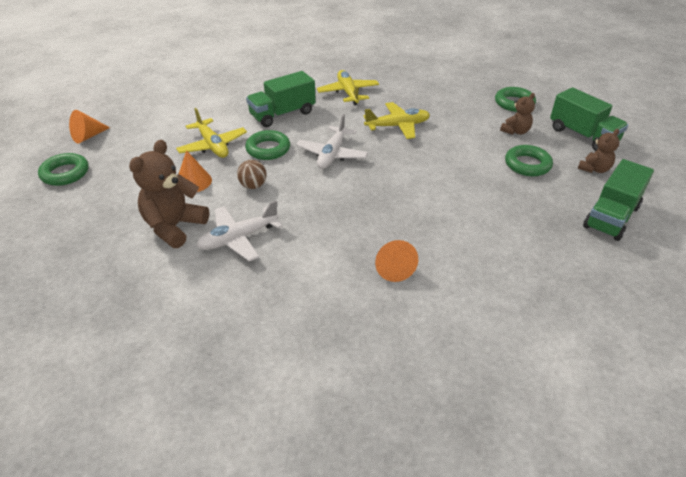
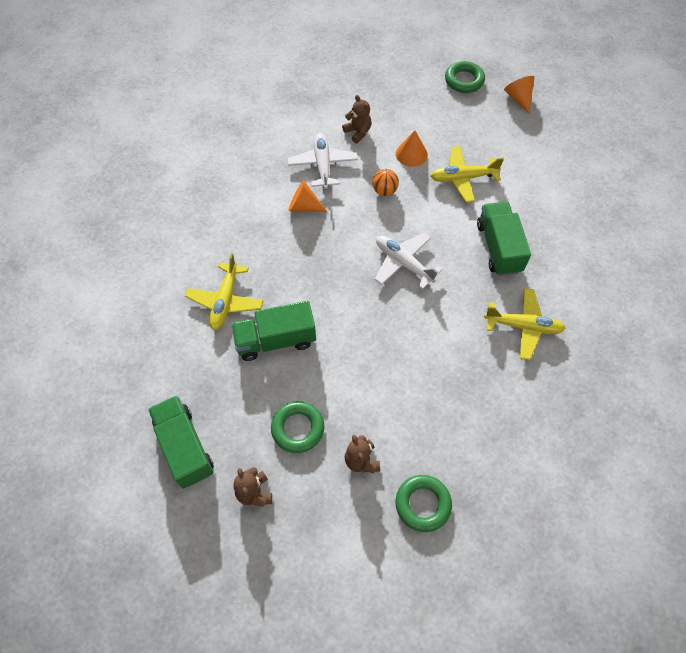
camera: 115 degrees right, 20 degrees up
brown teddy bear [129,140,209,248] -> brown teddy bear [342,95,371,143], size x0.57
brown ball [237,160,267,189] -> orange ball [372,169,399,196]
green ring [245,130,290,160] -> none
yellow plane [363,102,430,139] -> yellow plane moved to [185,253,263,330]
orange cone [375,240,418,282] -> orange cone moved to [288,180,327,212]
green truck [550,87,628,151] -> green truck moved to [231,301,316,361]

